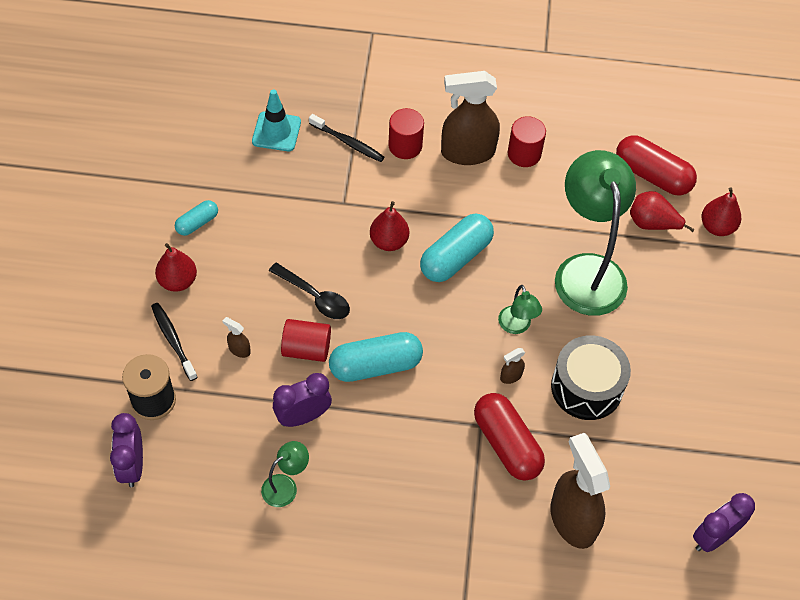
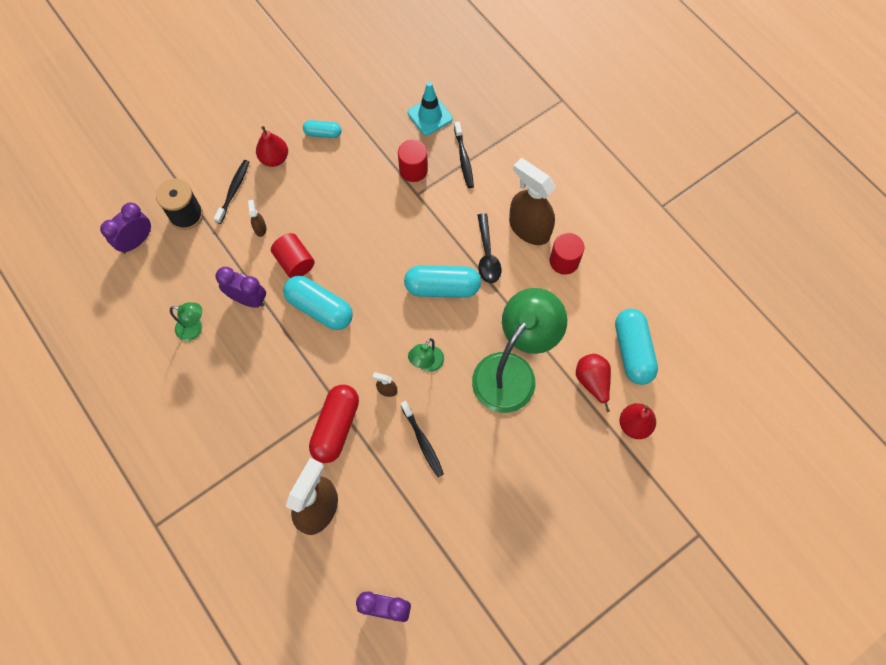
camera: 50 degrees right, 10 degrees up
black spoon [269,263,350,319] -> black spoon moved to [477,213,501,283]
red pear [370,201,409,251] -> none
red cylinder [388,108,424,159] -> red cylinder moved to [398,140,428,182]
black drum [551,335,631,420] -> black toothbrush [401,401,444,477]
red capsule [616,135,697,195] -> turquoise capsule [615,309,658,385]

